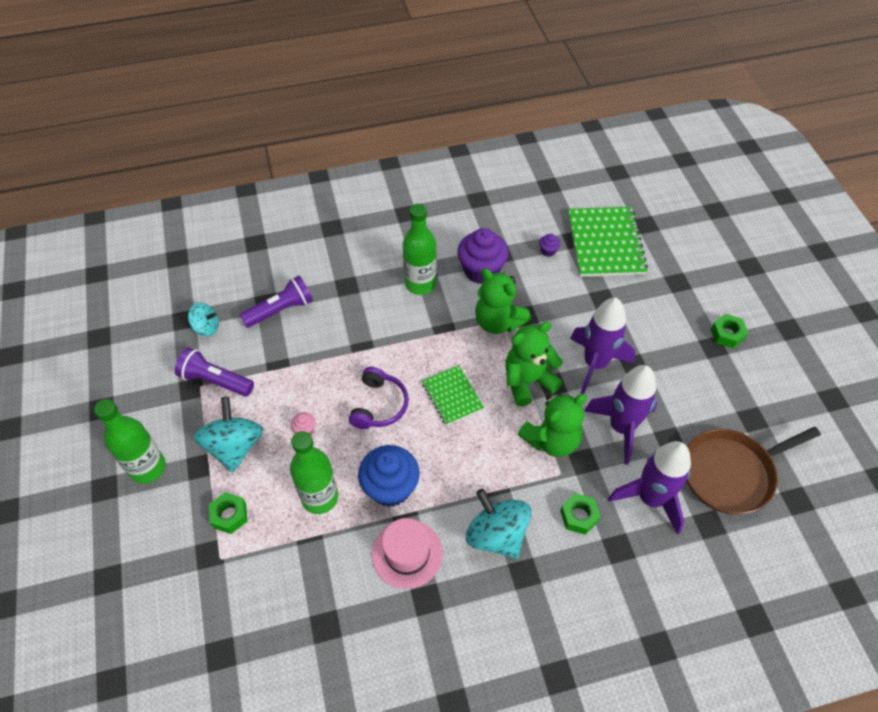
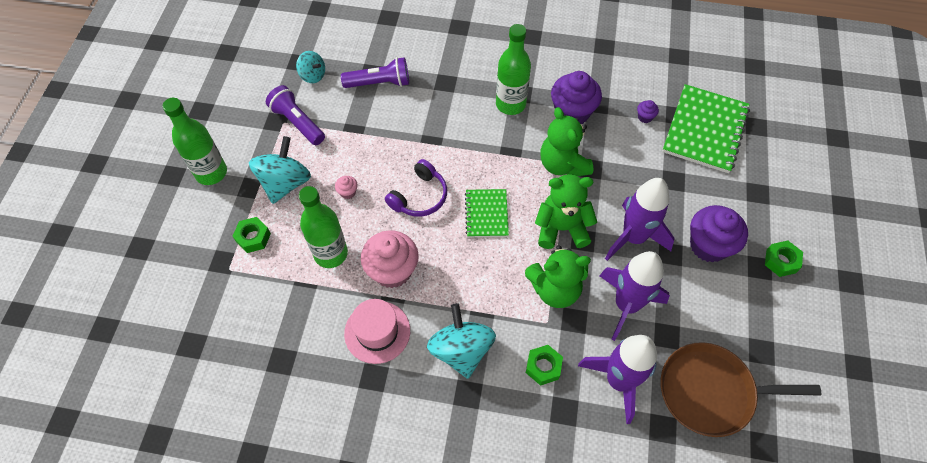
camera: 25 degrees right, 5 degrees up
blue cupcake [358,445,420,507] -> pink cupcake [361,230,419,288]
none -> purple cupcake [690,205,748,263]

